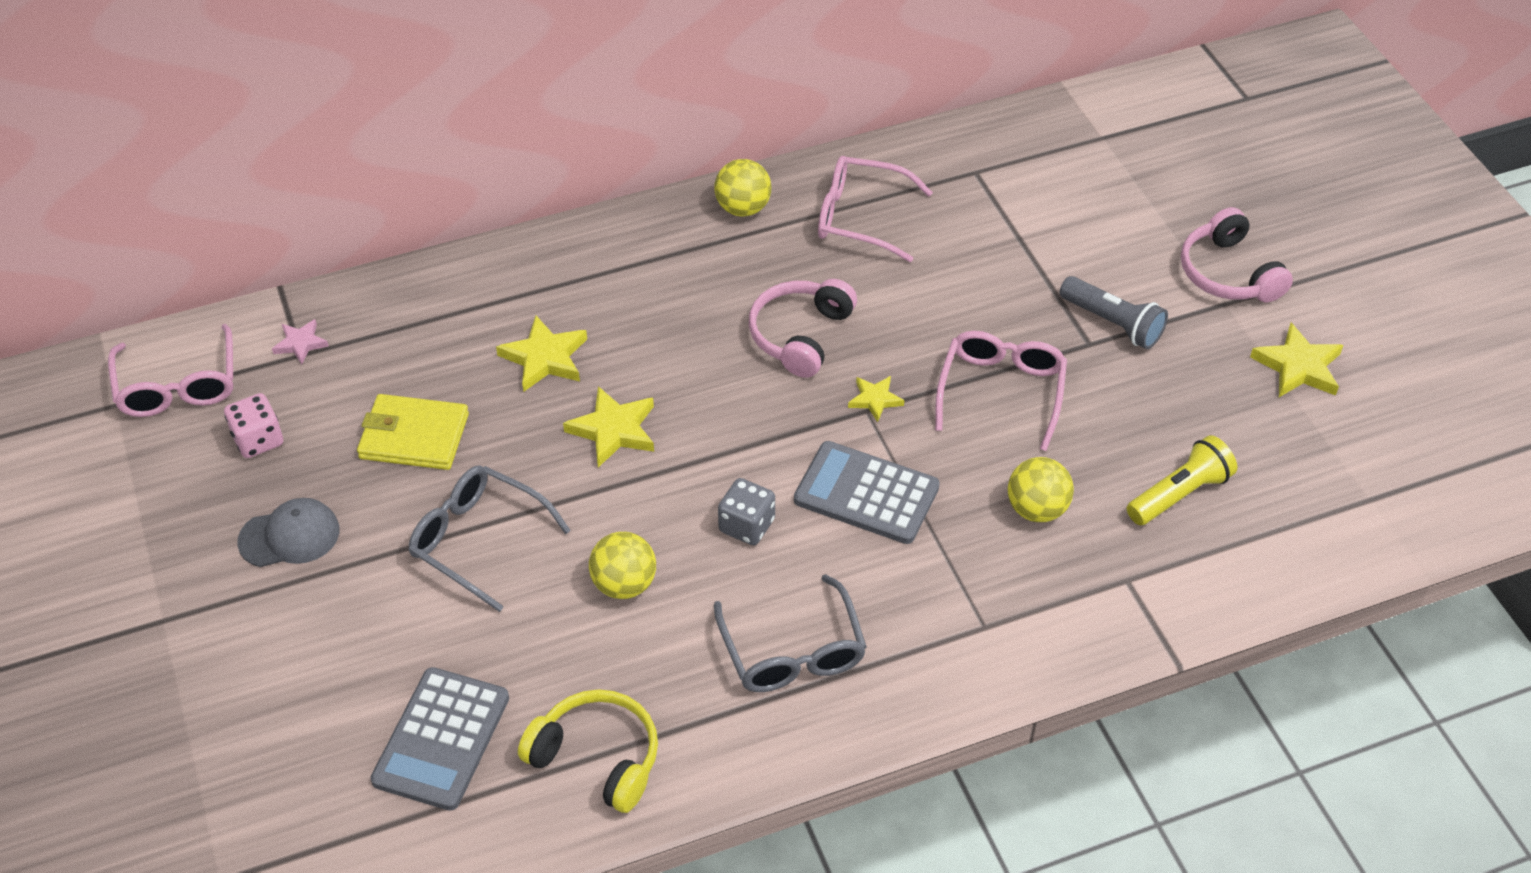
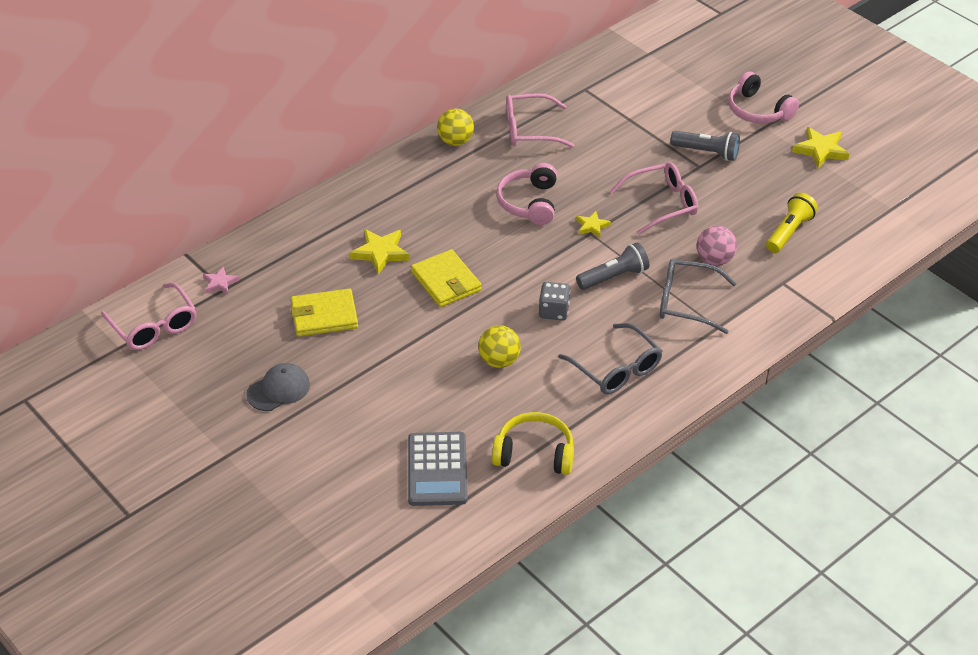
camera: 20 degrees left, 5 degrees down
pink dice [224,393,283,458] -> none
grey glasses [409,465,571,612] -> grey glasses moved to [660,259,737,334]
yellow star [563,386,654,467] -> yellow wallet [411,249,481,307]
grey calculator [794,441,940,544] -> grey flashlight [576,242,649,290]
pink glasses [935,331,1067,451] -> pink glasses turned 75 degrees clockwise [610,162,698,235]
yellow ball [1008,457,1074,522] -> pink ball [697,226,737,266]

